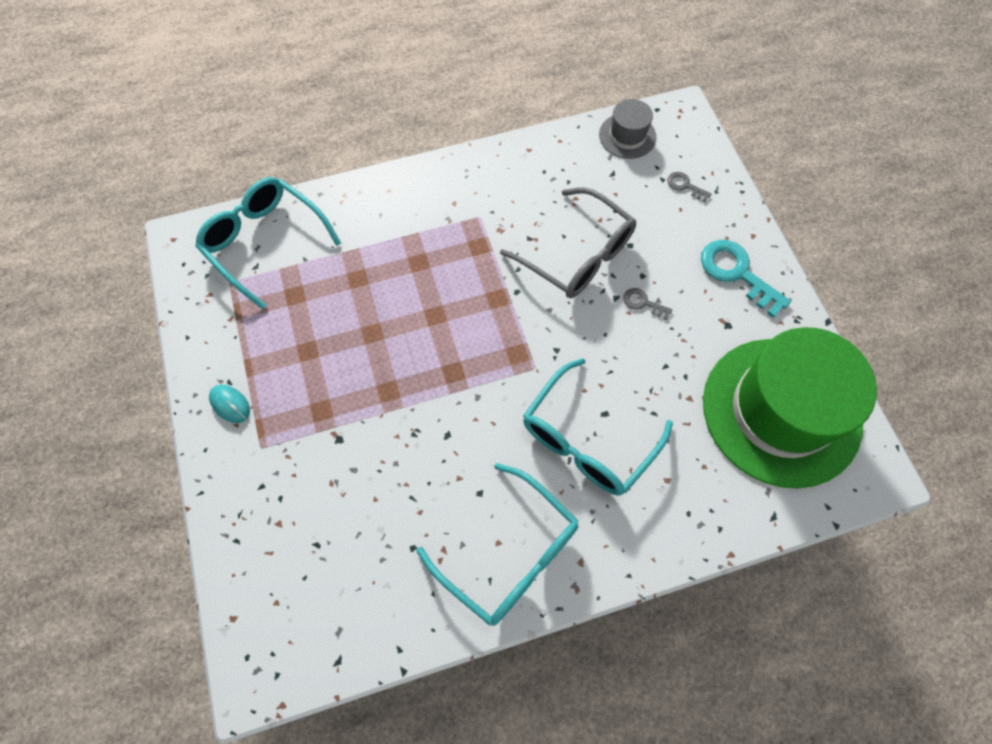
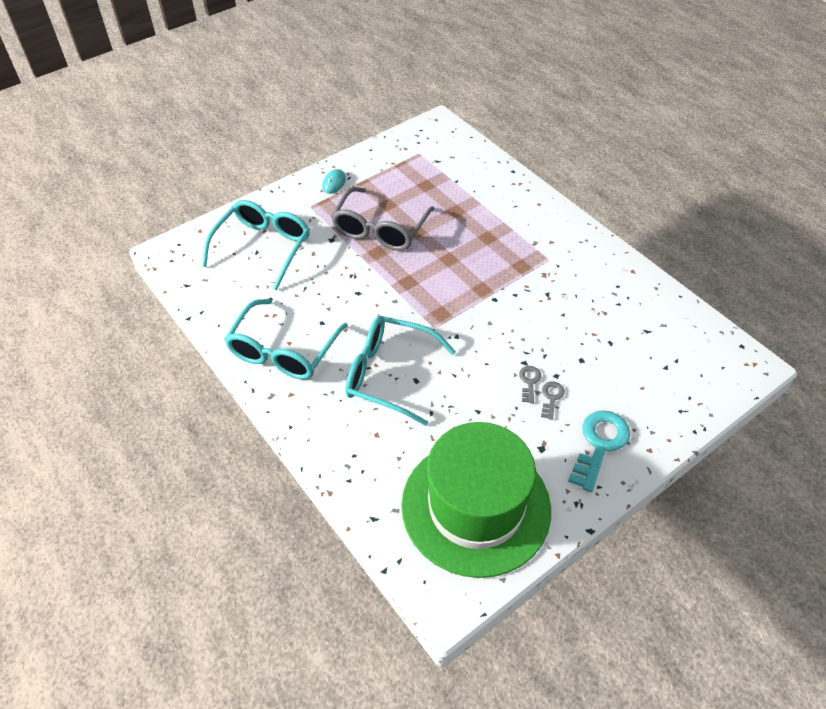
camera: 70 degrees right, 15 degrees down
turquoise glasses [195,177,341,309] -> turquoise glasses moved to [202,200,310,290]
grey glasses [500,187,636,298] -> grey glasses moved to [331,187,435,251]
grey hat [599,99,656,159] -> none
grey key [667,172,712,202] -> grey key moved to [541,381,565,420]

